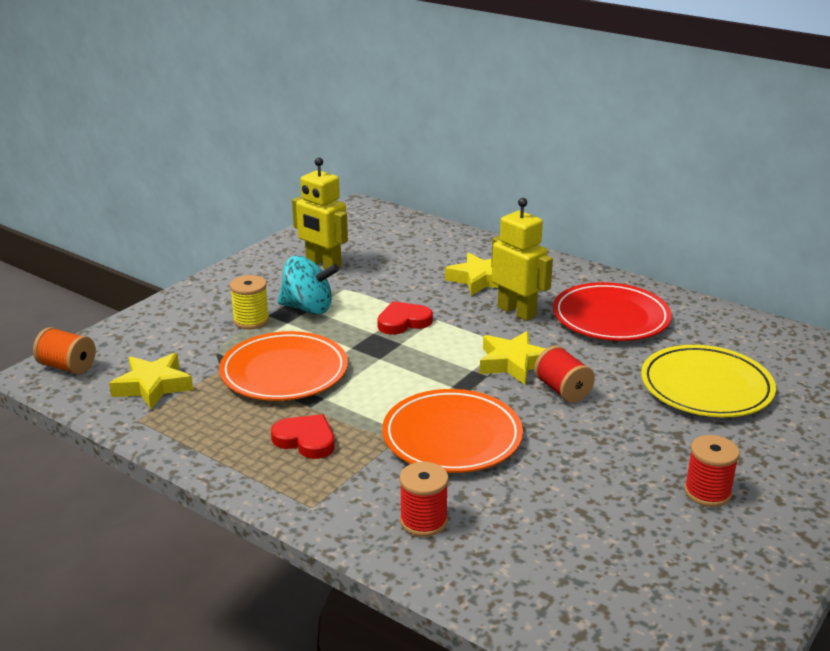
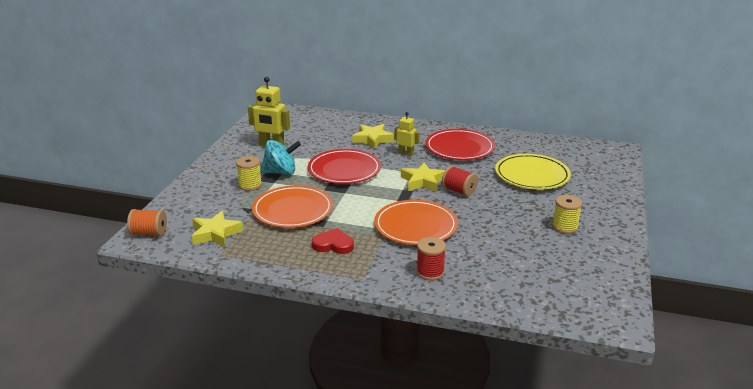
camera: 20 degrees left, 0 degrees up
red heart [377,301,433,335] -> red plate [308,149,381,184]
yellow robot [491,198,553,321] -> yellow robot [394,112,420,156], size x0.61
red spool [684,435,740,507] -> yellow spool [552,195,582,234]

